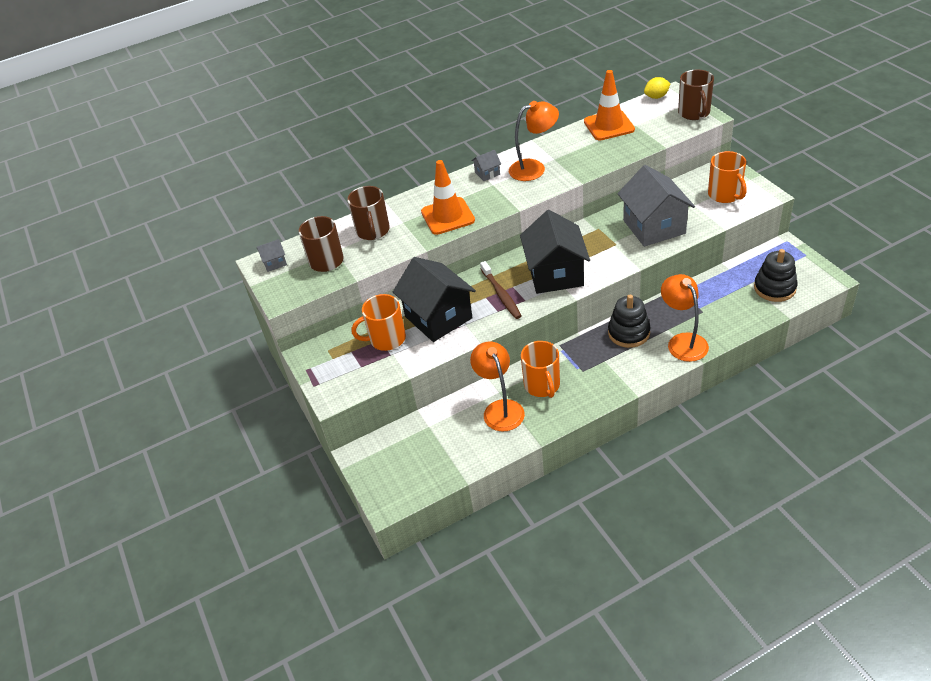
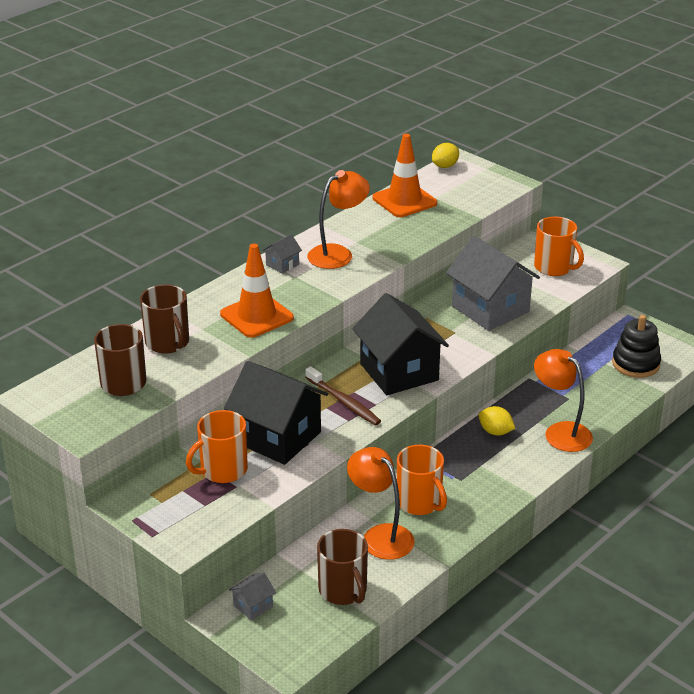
camera: 25 degrees left, 10 degrees down
grey house [257,239,287,272] -> grey house moved to [229,572,276,620]
black stacking toy [608,295,651,348] -> yellow lemon [479,406,515,436]
brown mug [678,70,714,120] -> brown mug moved to [317,529,368,605]

